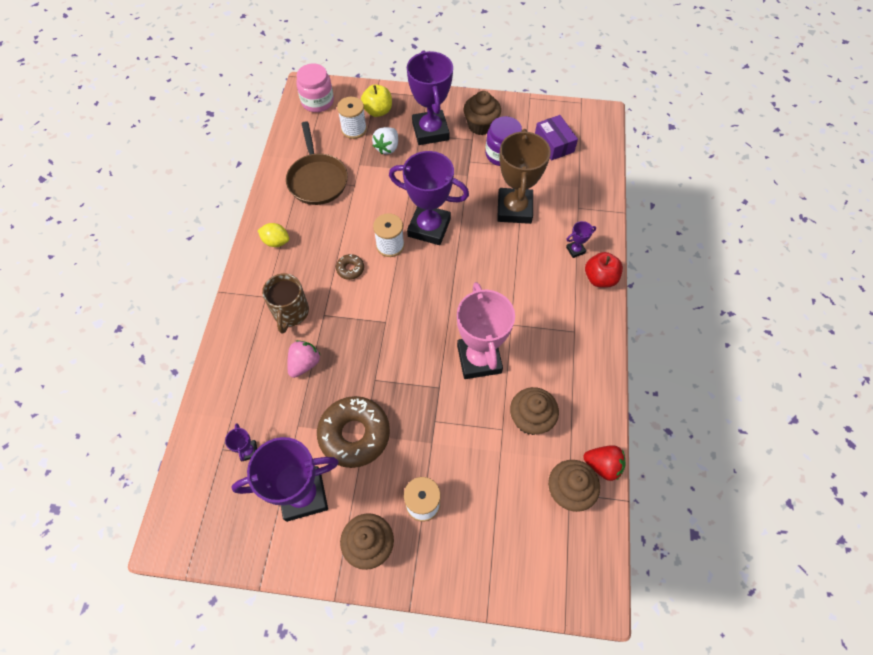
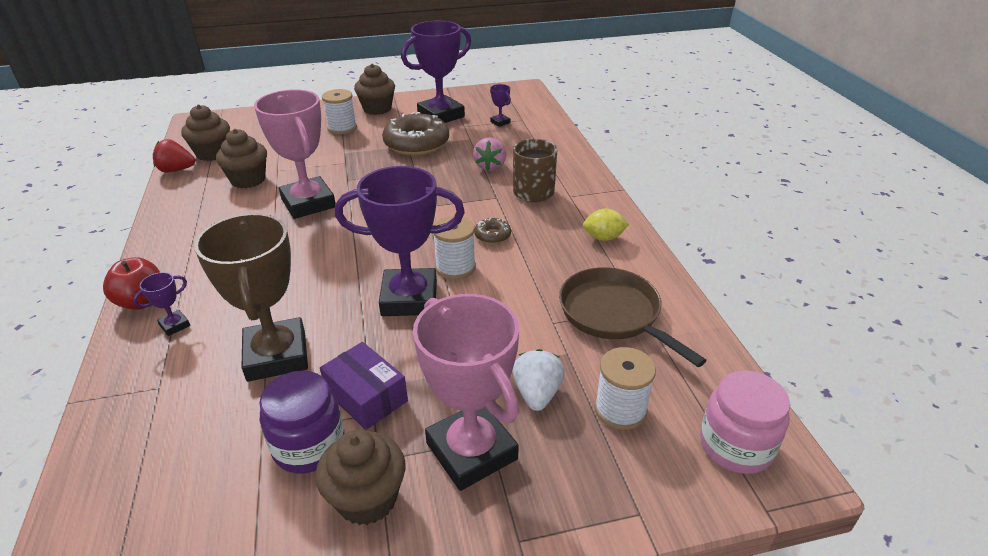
camera: 160 degrees right, 25 degrees down
yellow apple [361,84,392,117] -> none
purple trophy [407,50,453,145] -> pink trophy [413,294,519,491]
purple box [535,115,578,160] -> purple box moved to [320,342,408,430]

